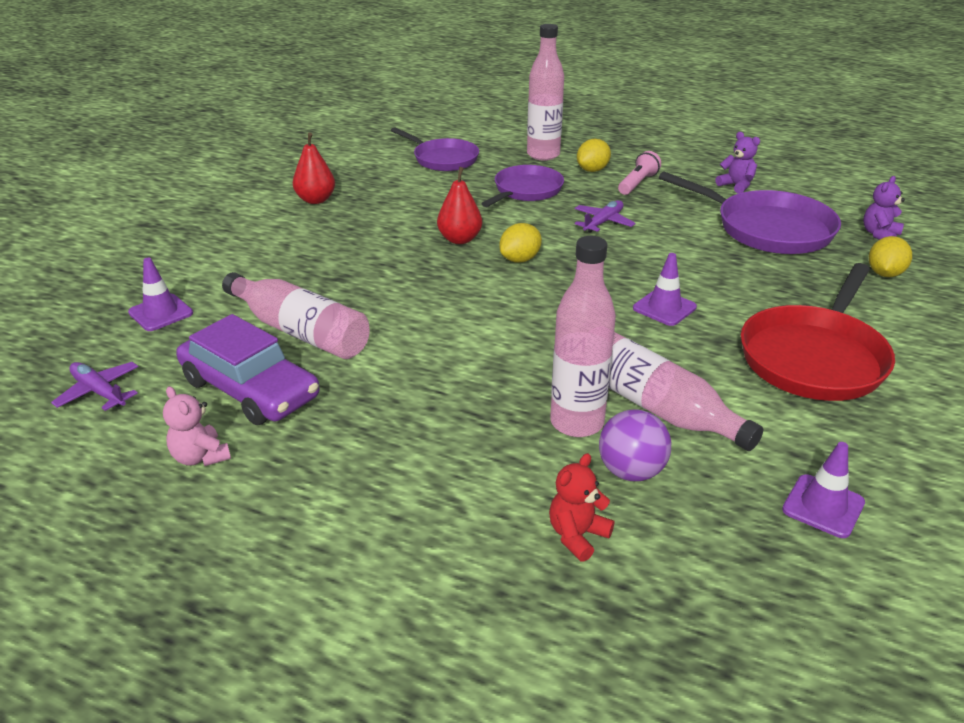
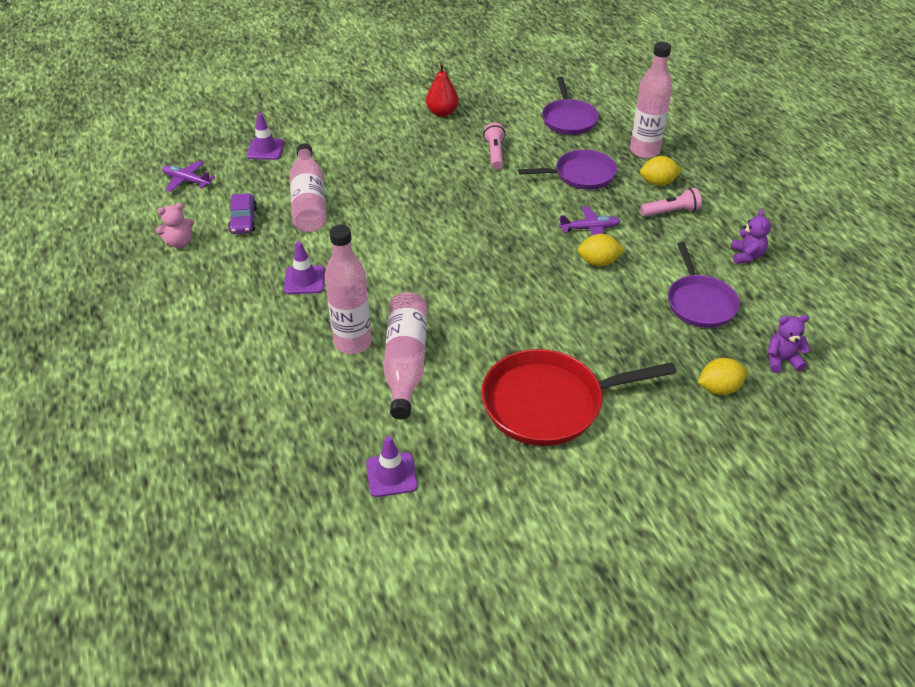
camera: 45 degrees right, 10 degrees up
purple plane [51,362,139,411] -> purple plane turned 60 degrees counterclockwise [162,161,215,192]
pink teddy bear [163,386,231,466] -> pink teddy bear turned 120 degrees counterclockwise [156,203,194,248]
purple car [176,314,320,425] -> purple car [228,193,257,234], size x0.55
red pear [437,167,482,244] -> none
yellow lemon [499,223,542,263] -> yellow lemon moved to [578,234,624,266]
red teddy bear [549,453,614,562] -> none
purple ball [599,409,671,481] -> none
purple traffic cone [633,253,697,326] -> purple traffic cone moved to [284,242,325,294]
purple pan [659,172,841,254] -> purple pan [668,242,740,328], size x0.66
none -> pink flashlight [483,122,506,169]

